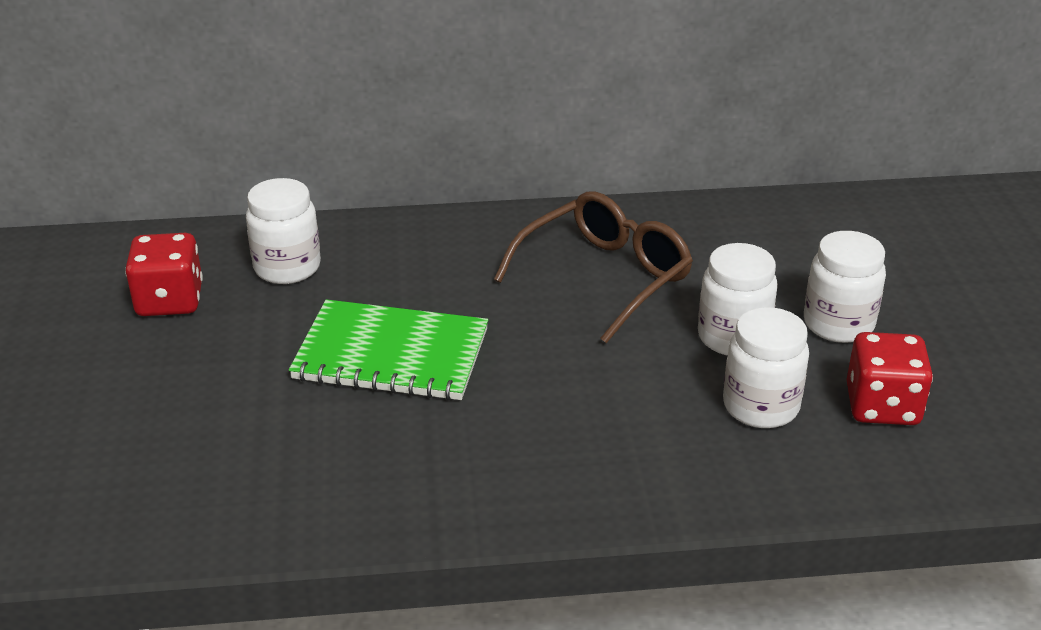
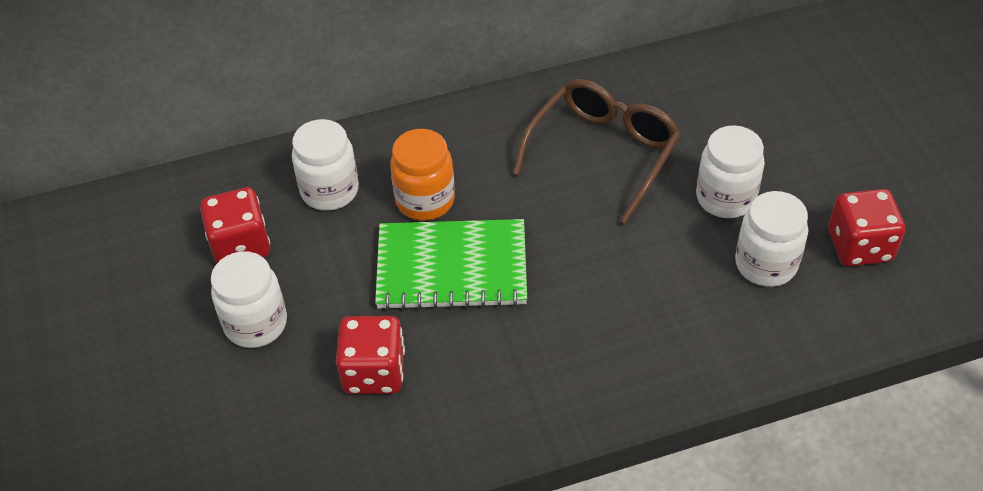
camera: 10 degrees left, 15 degrees up
white jar [804,231,886,343] -> white jar moved to [211,251,287,348]
none -> red dice [336,316,405,394]
none -> orange jar [390,129,455,221]

